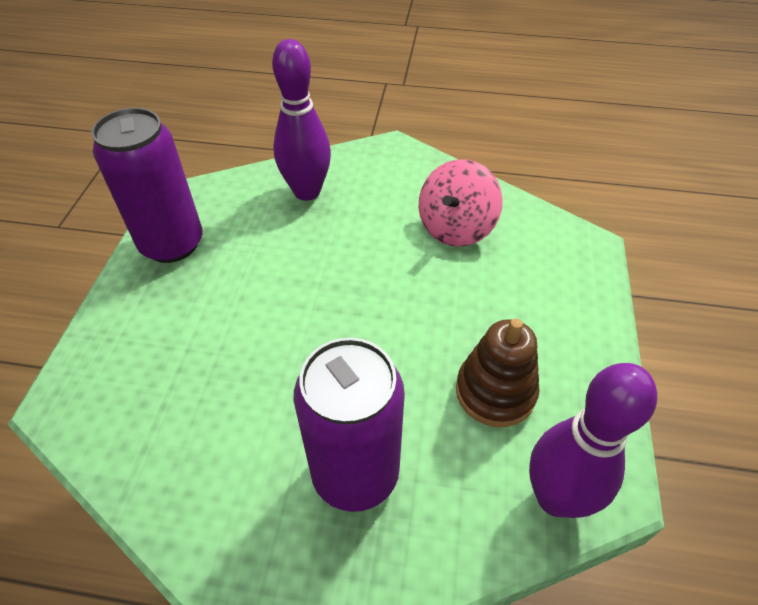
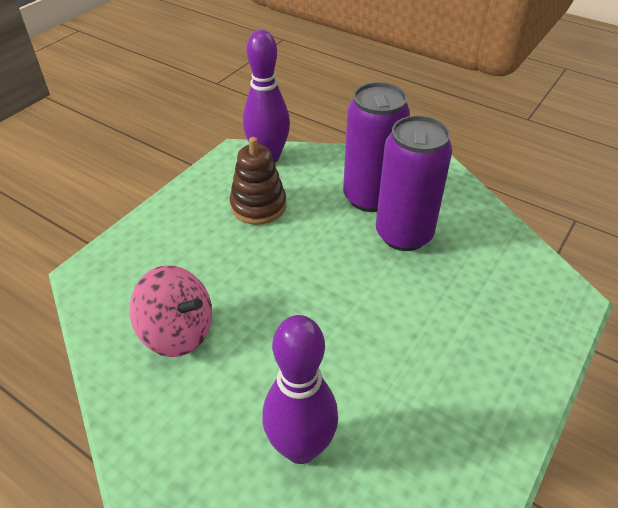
camera: 155 degrees left, 5 degrees down
purple can [91,108,203,263] -> purple can moved to [376,116,452,251]
pink spinning top [419,159,503,247] -> pink spinning top turned 60 degrees clockwise [129,265,212,357]

